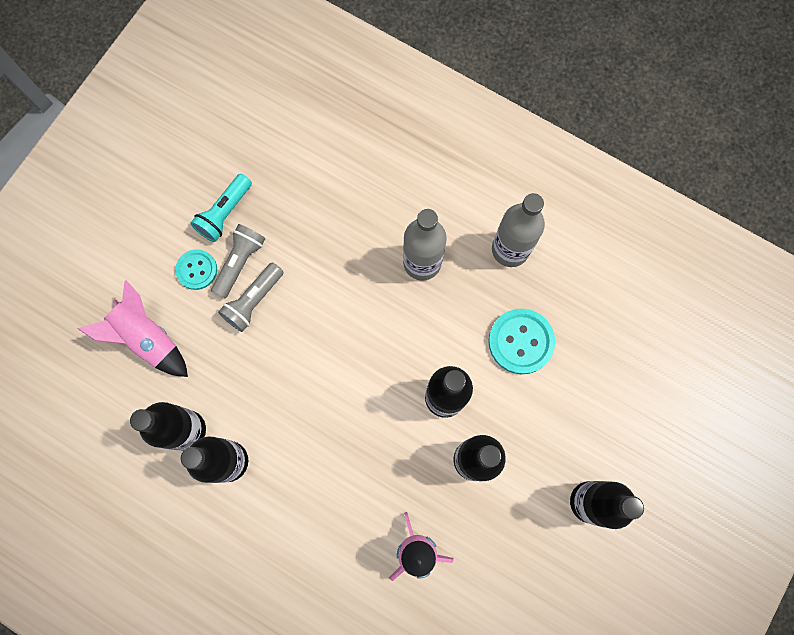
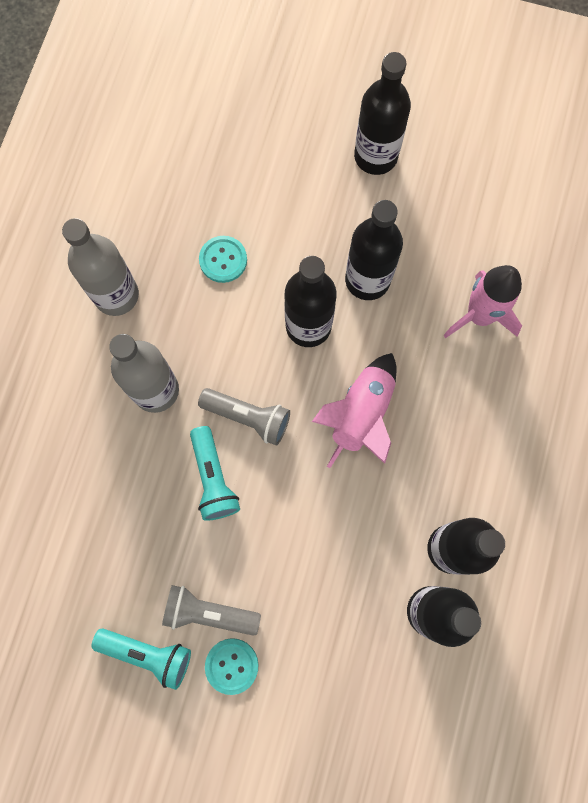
camera: 105 degrees left, 0 degrees up
pink rocket [78,280,188,377] -> pink rocket moved to [312,353,397,468]
grey flashlight [218,262,284,332] -> grey flashlight moved to [198,388,290,446]
turquoise button [488,309,555,374] -> turquoise button [199,236,247,283], size x0.64
none -> turquoise flashlight [190,426,240,521]

